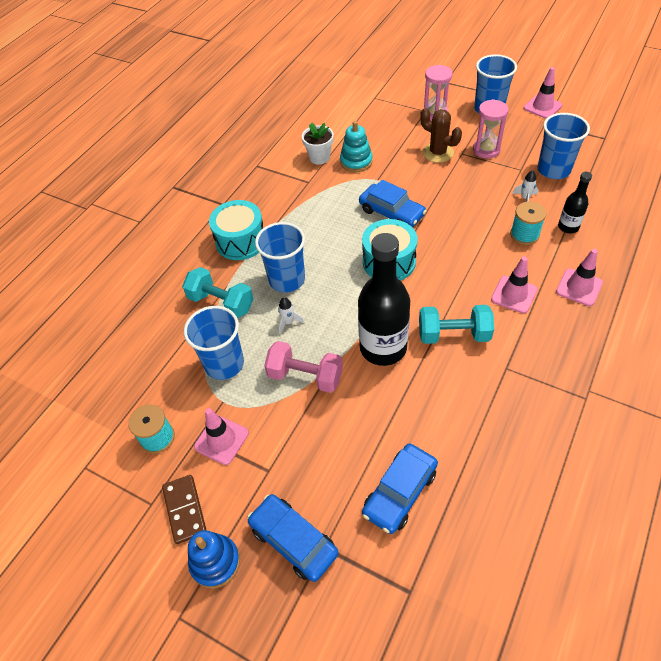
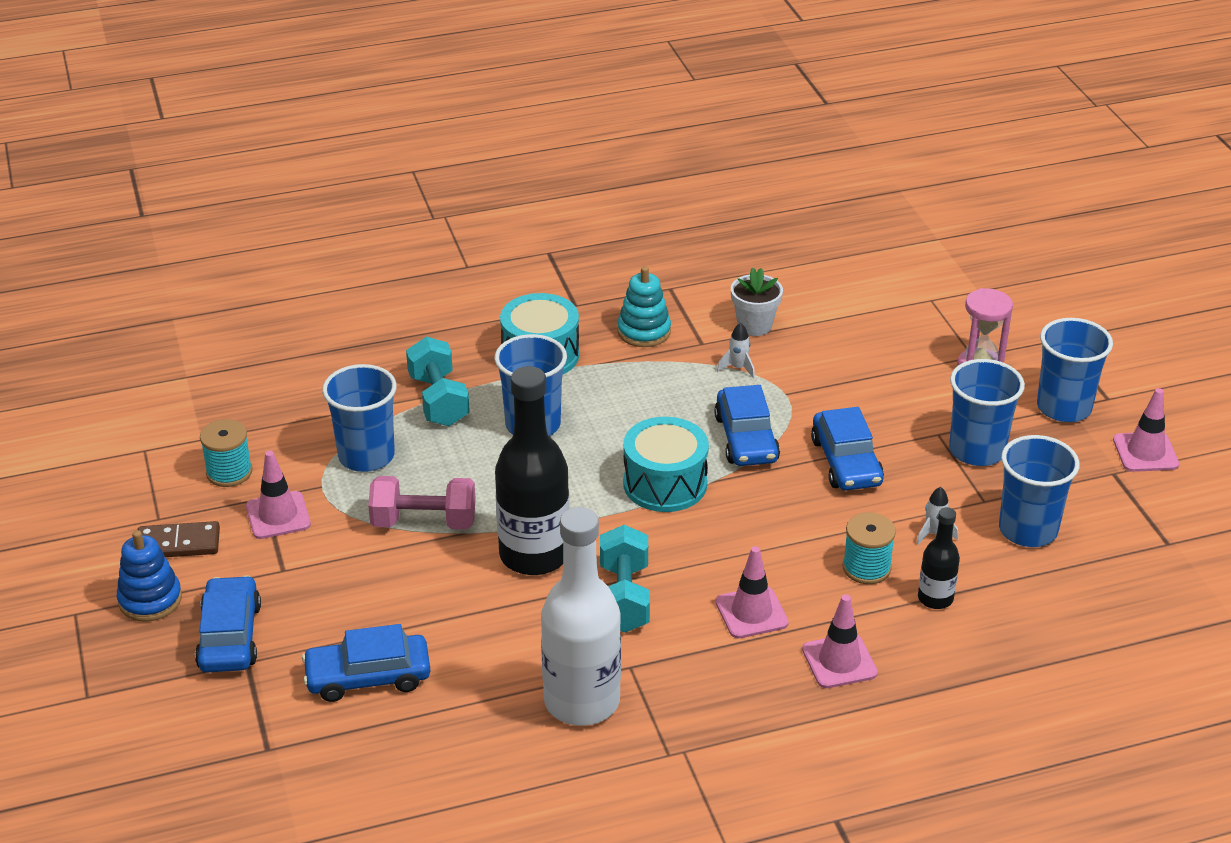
camera: 40 degrees right, 15 degrees down
brown domino [162,475,207,544] -> brown domino turned 60 degrees clockwise [138,521,220,557]
pink dumbbell [264,341,343,393] -> pink dumbbell turned 60 degrees counterclockwise [368,476,476,530]
white rocket [278,297,304,334] -> white rocket moved to [717,323,755,379]
turquoise stacking toy [340,121,373,172] -> turquoise stacking toy moved to [617,266,671,347]
turquoise dumbbell [419,305,494,344] -> turquoise dumbbell turned 45 degrees clockwise [600,525,650,633]
brown cactus [420,108,462,163] -> none
pink hourglass [473,99,508,159] -> blue cup [949,359,1025,466]
none -> white bottle [541,507,621,726]
none -> blue car [811,407,884,491]

